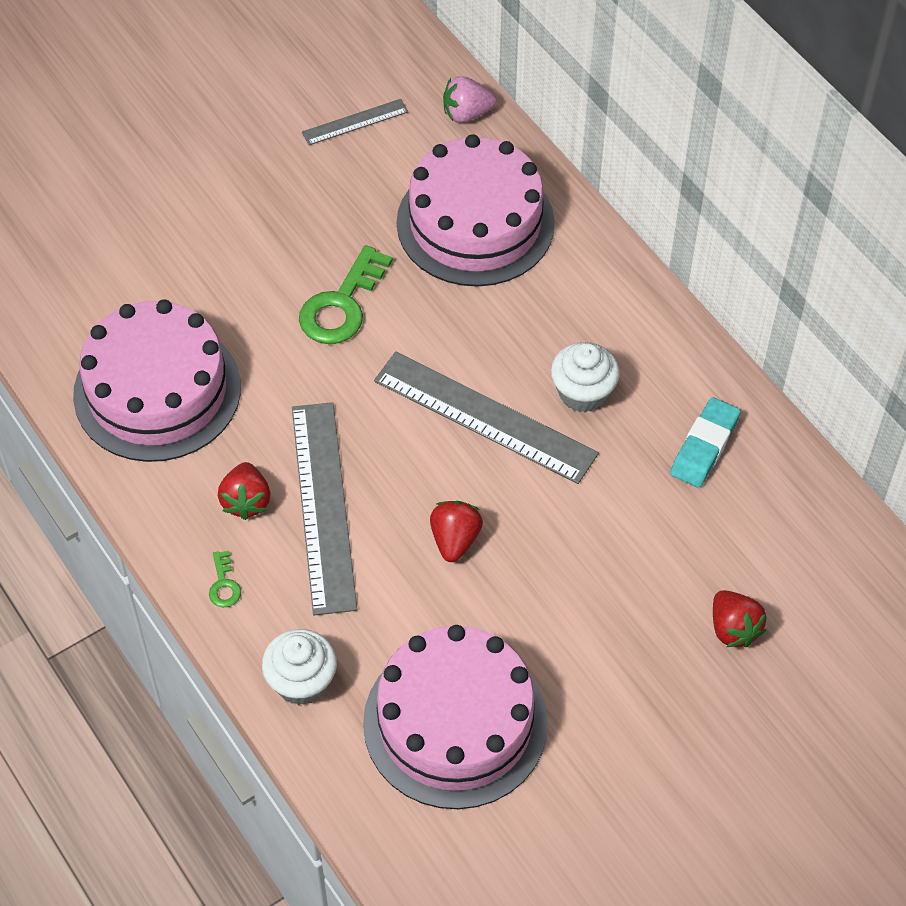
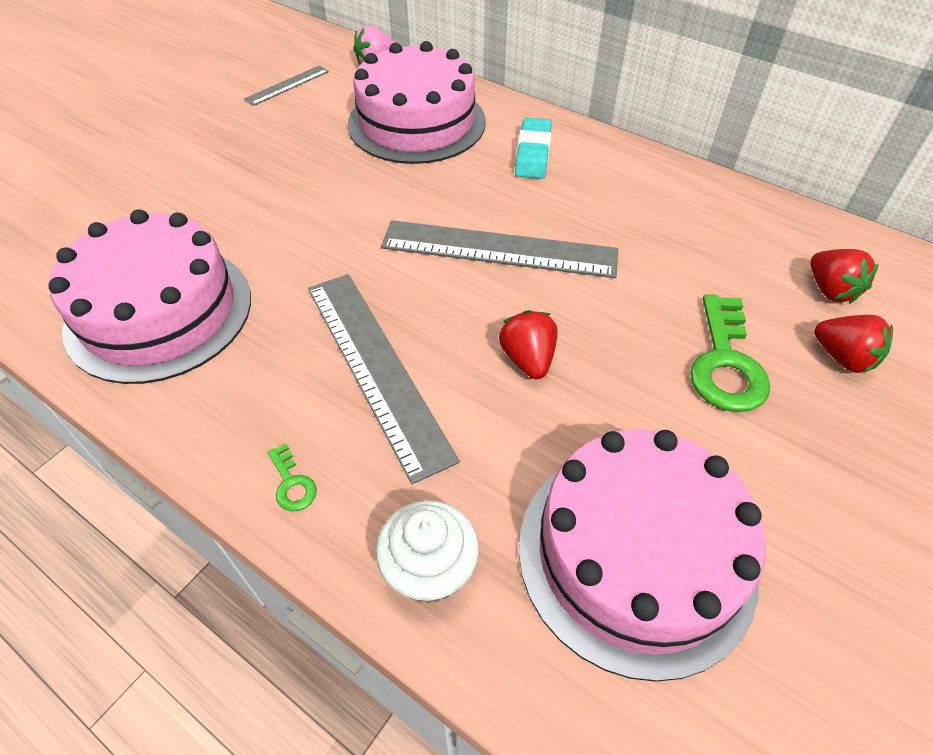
camera: 20 degrees left, 5 degrees down
red strawberry [218,462,270,520] -> red strawberry moved to [811,249,879,304]
green key [299,245,393,344] -> green key moved to [690,294,770,412]
white cupcake [551,342,620,413] -> none
turquoise eraser [670,397,741,488] -> turquoise eraser moved to [515,118,552,179]

